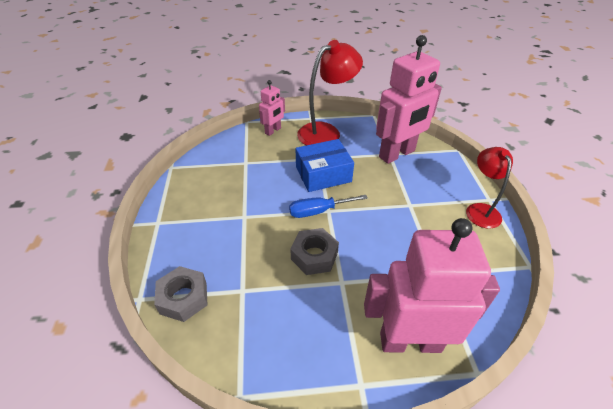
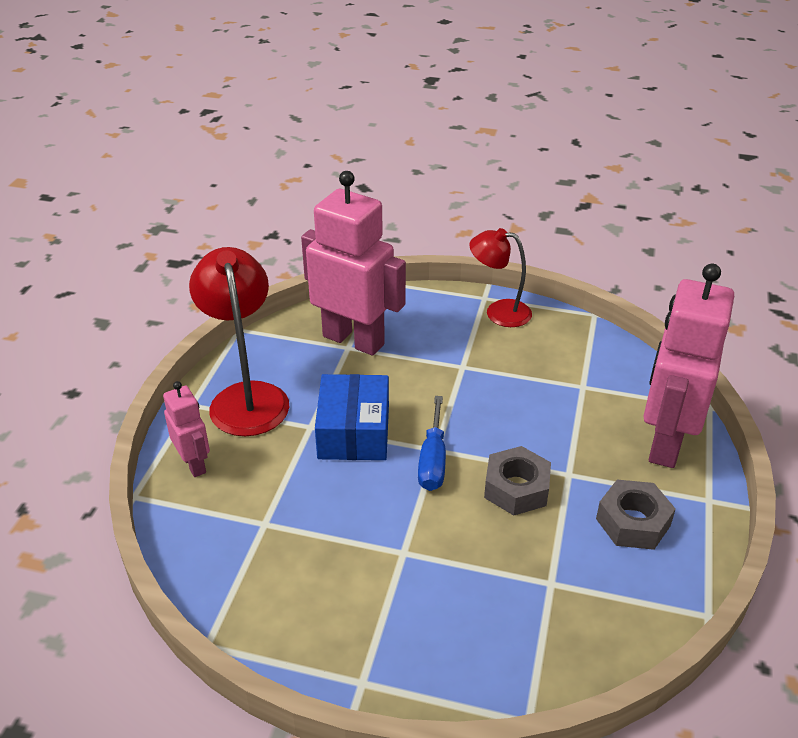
camera: 70 degrees left, 5 degrees down
grey nut [154,266,208,322] -> grey nut moved to [596,480,676,550]
pink robot [376,35,442,164] -> pink robot turned 45 degrees counterclockwise [301,171,406,356]

